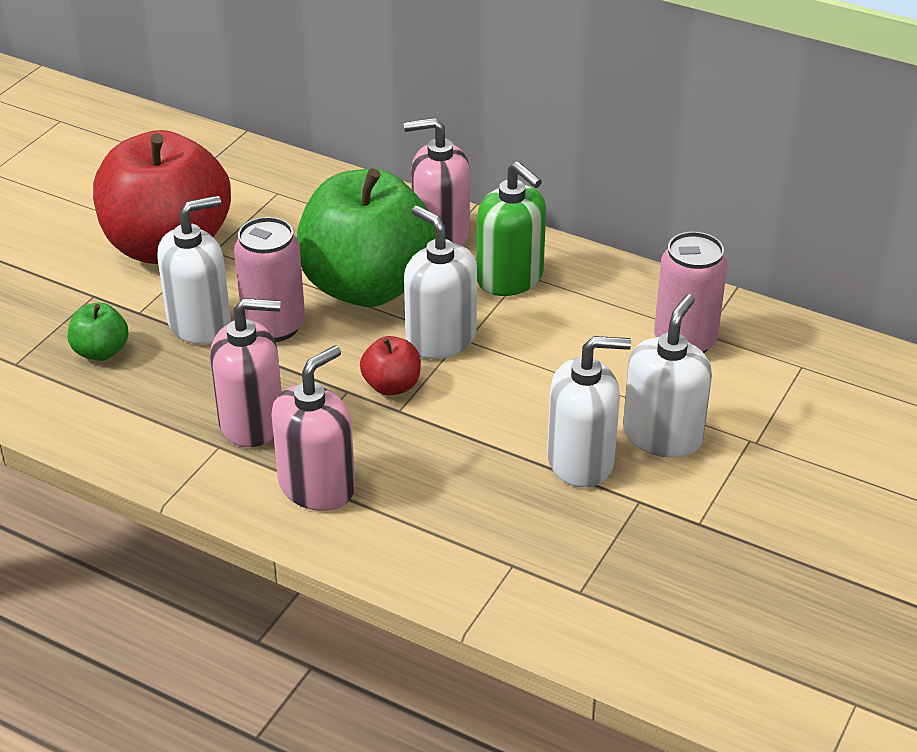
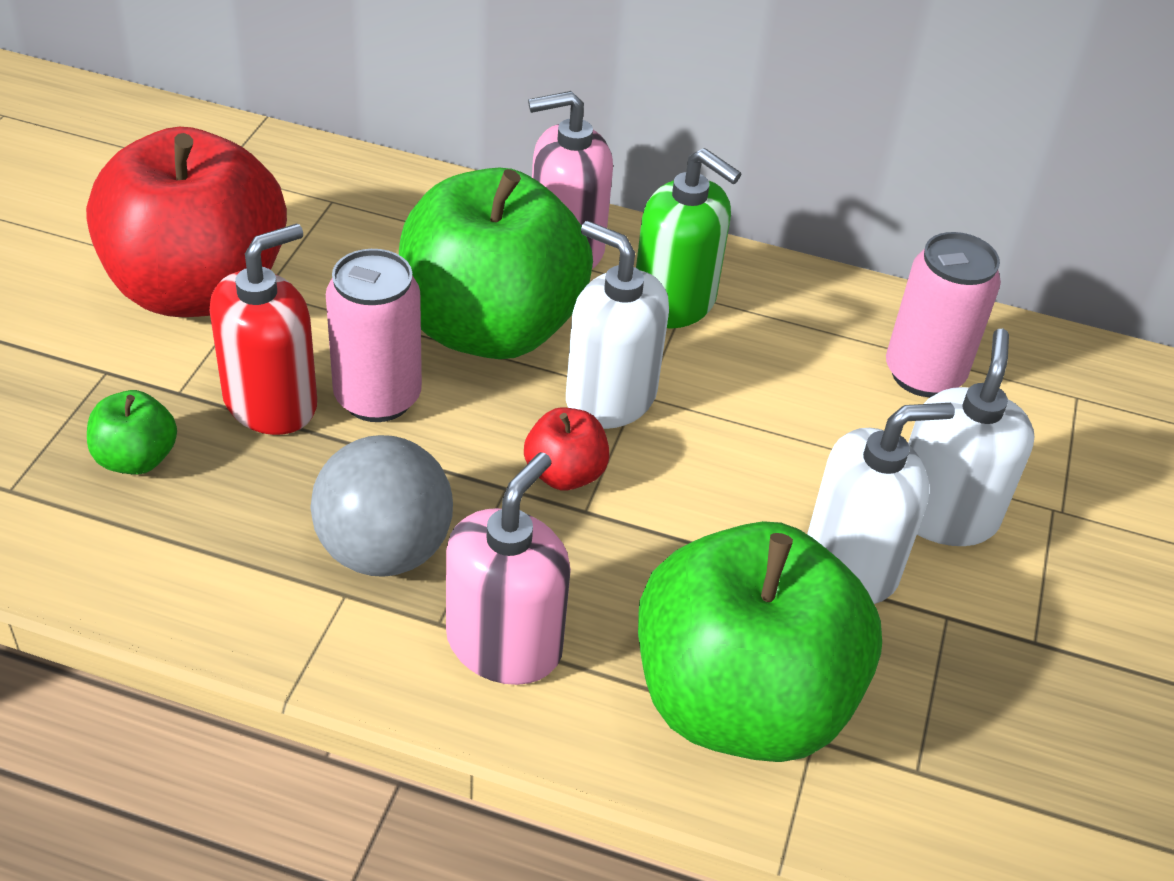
camera: 15 degrees left, 5 degrees up
white soap dispenser [157,196,231,344] -> red soap dispenser [210,223,317,435]
pink soap dispenser [210,298,282,447] -> grey ball [310,435,453,577]
none -> green apple [638,521,882,762]

